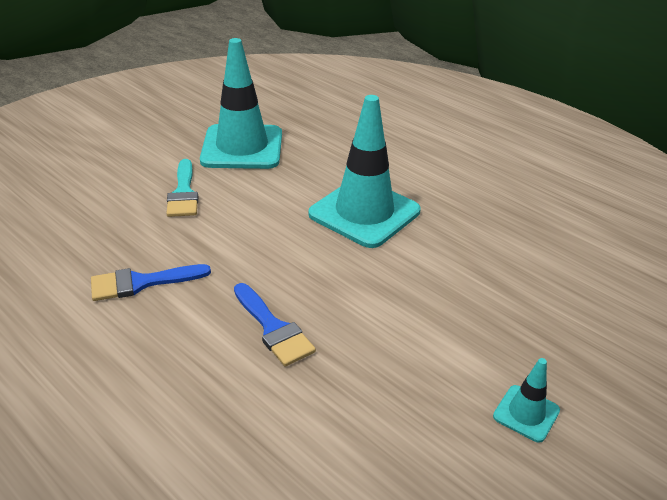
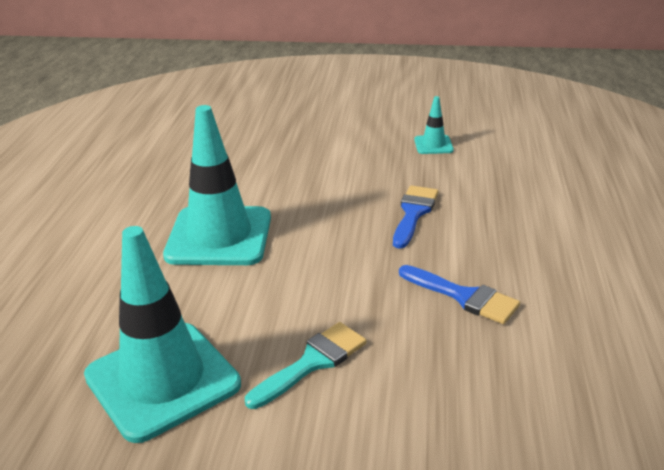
camera: 125 degrees left, 5 degrees down
turquoise traffic cone [493,358,560,442] -> turquoise traffic cone moved to [414,96,454,154]

